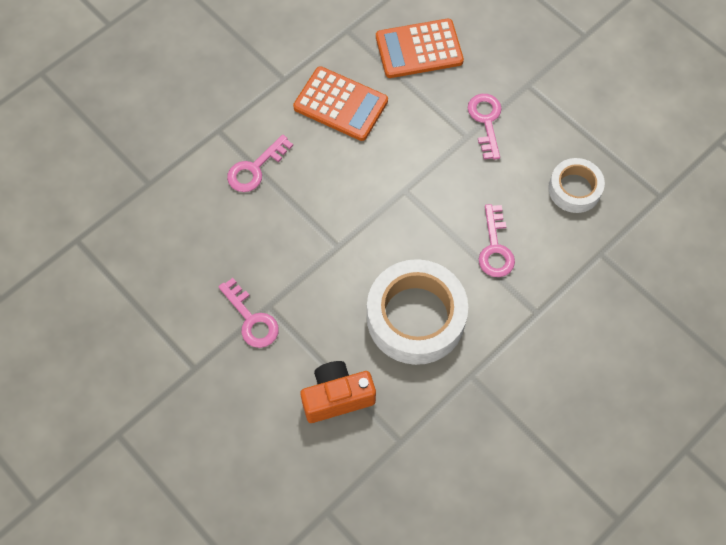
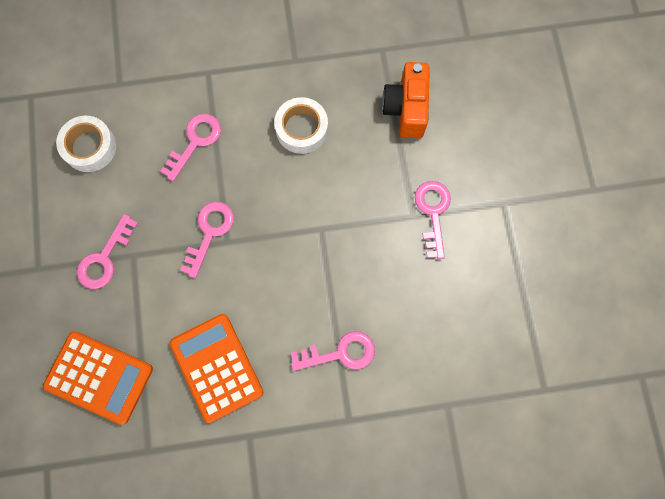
camera: 145 degrees left, 10 degrees up
orange camera [300,361,376,423] -> orange camera turned 75 degrees clockwise [382,62,430,138]
white tape [367,259,468,365] -> white tape [274,97,328,154], size x0.56
none -> pink key [180,201,234,278]

